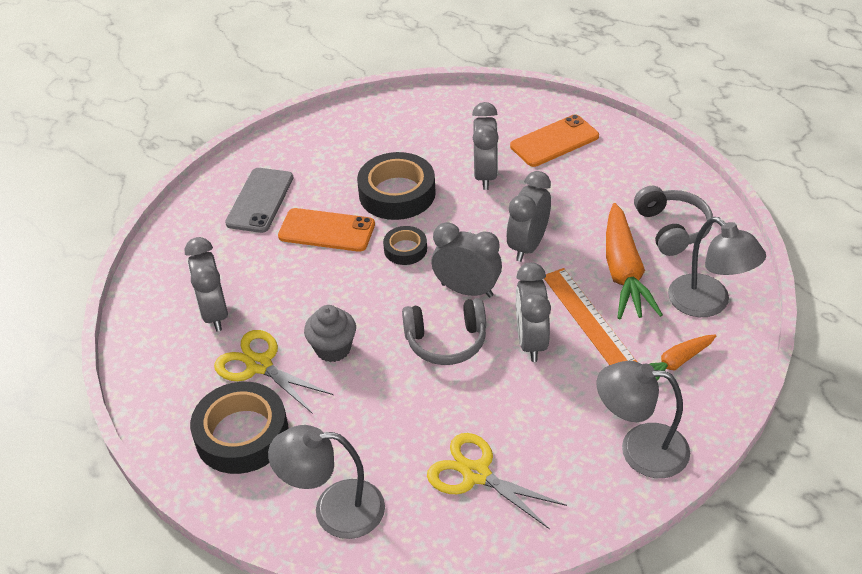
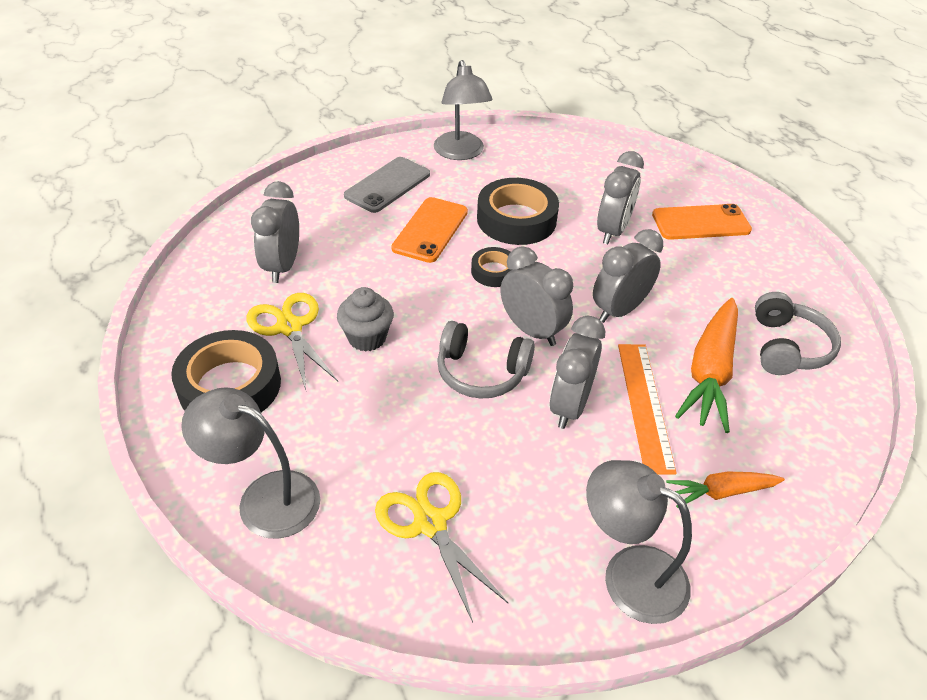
camera: 20 degrees right, 0 degrees up
orange phone [278,208,375,252] -> orange phone turned 75 degrees clockwise [391,197,468,263]
grey lamp [668,217,766,317] -> grey lamp moved to [434,60,493,160]

